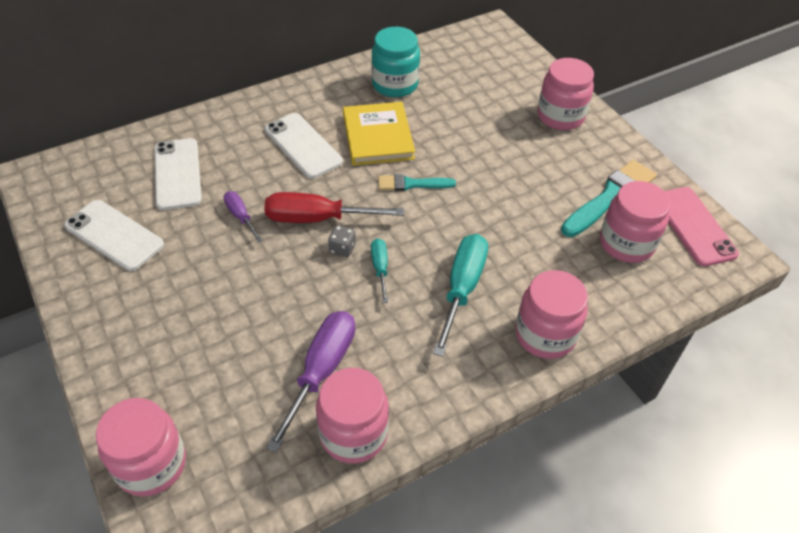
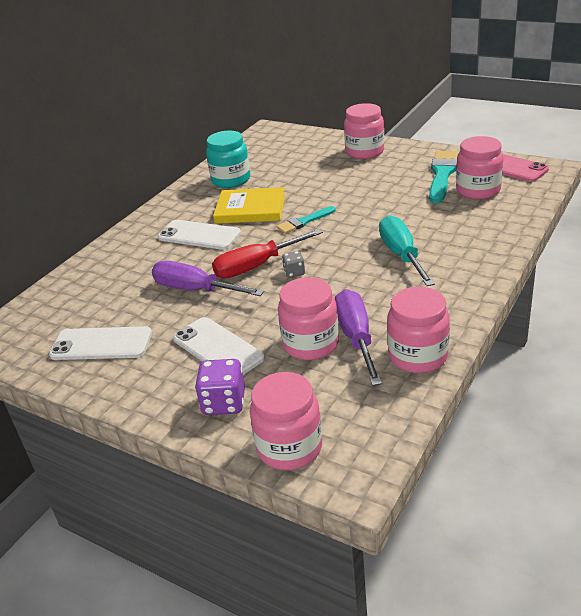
camera: 25 degrees left, 15 degrees down
white phone [154,138,202,210] -> white phone moved to [173,317,265,375]
purple screwdriver [224,191,263,242] -> purple screwdriver [152,261,264,296], size x1.86
yellow book [343,102,415,166] -> yellow book turned 45 degrees counterclockwise [213,187,285,224]
turquoise screwdriver [371,238,388,303] -> none
pink jar [515,270,588,359] -> pink jar moved to [278,277,339,360]
none -> purple dice [195,359,245,415]

